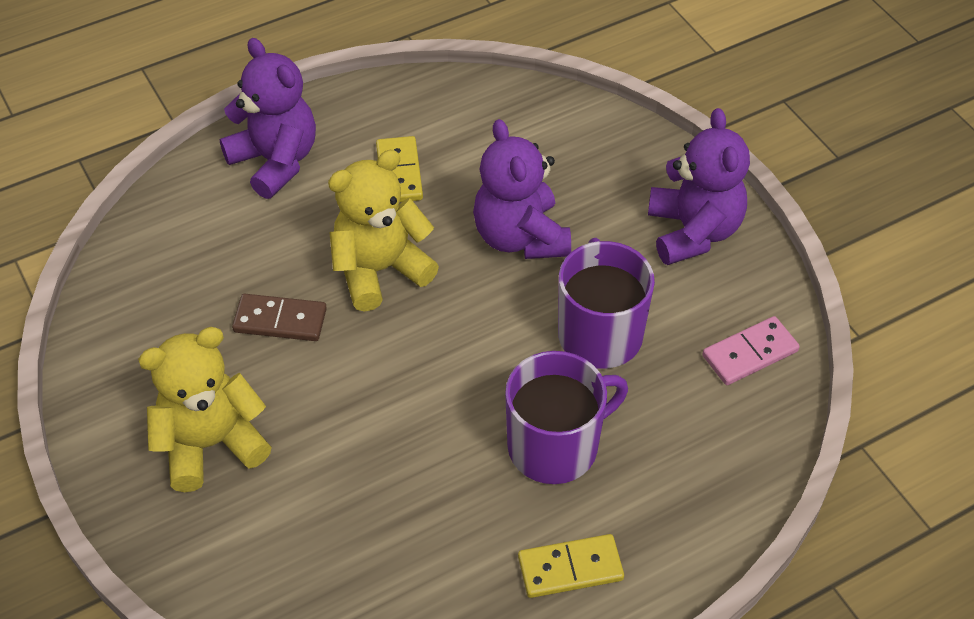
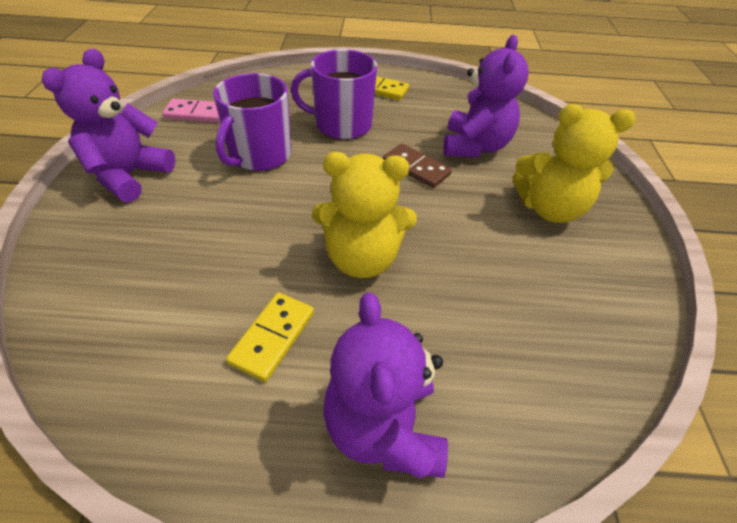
camera: 150 degrees left, 5 degrees down
brown domino [232,294,327,341] -> brown domino moved to [383,143,452,188]
purple teddy bear [473,119,571,259] -> purple teddy bear moved to [444,35,529,157]

